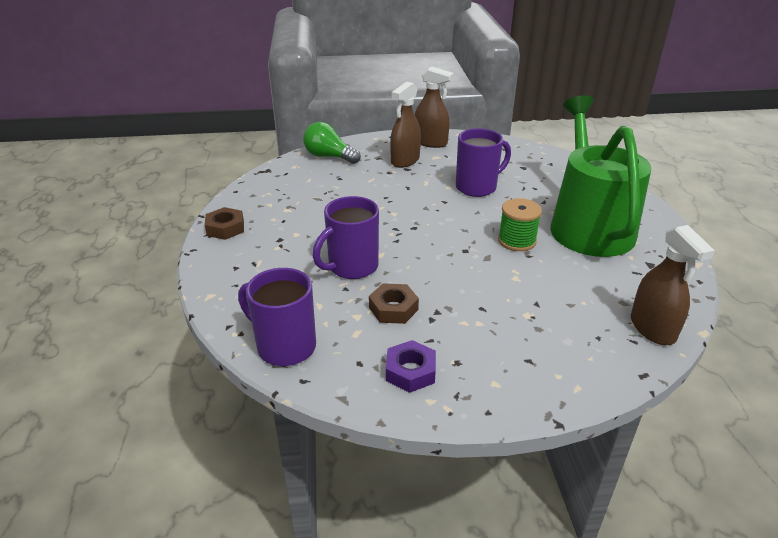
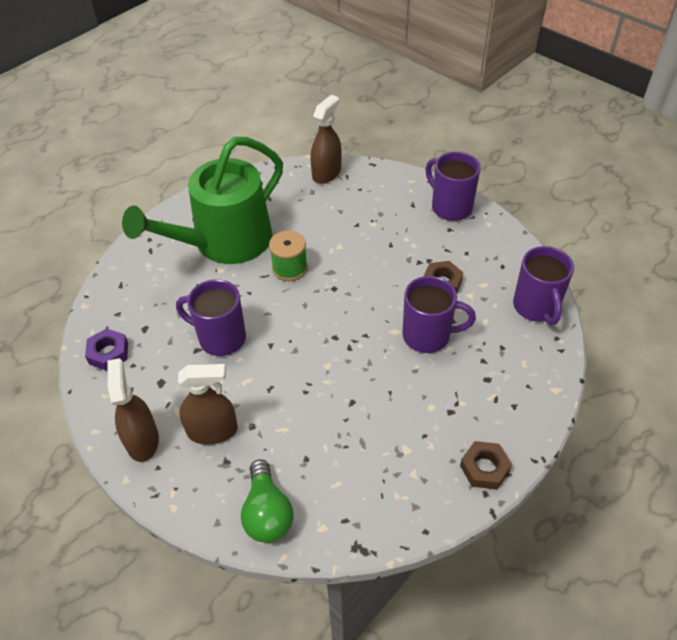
camera: 130 degrees left, 15 degrees up
purple nut [386,340,436,393] -> purple nut moved to [85,328,128,371]
none -> purple mug [426,152,481,221]

